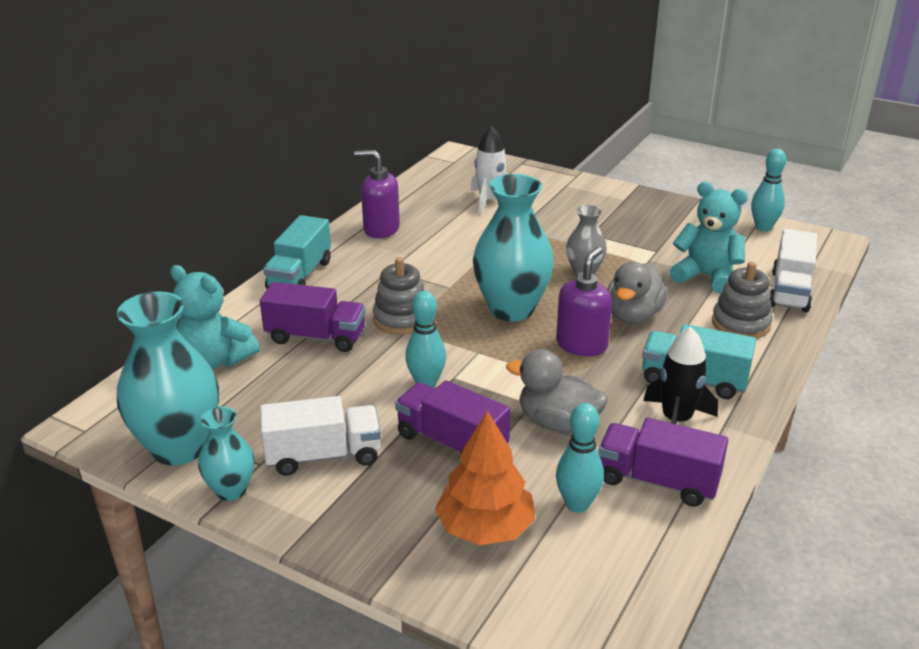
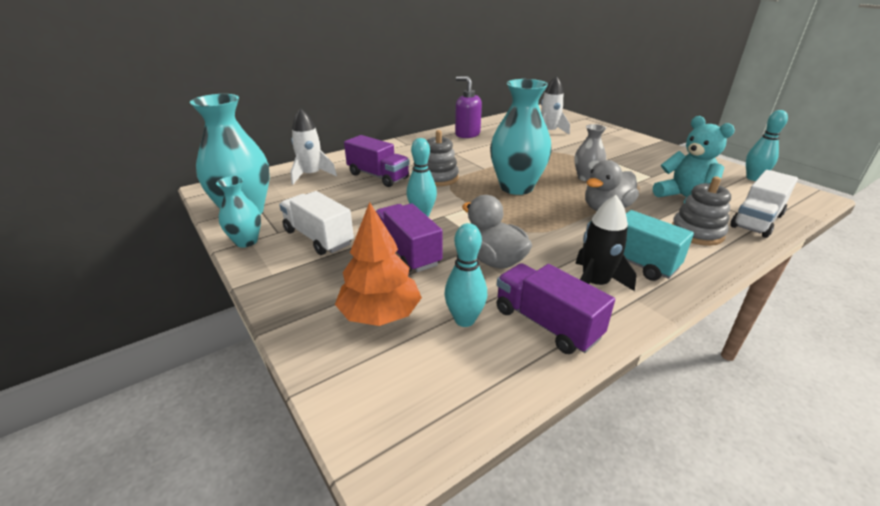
camera: 25 degrees right, 0 degrees up
turquoise teddy bear [170,265,260,369] -> white rocket [290,108,337,185]
white truck [260,396,381,476] -> white truck turned 150 degrees counterclockwise [279,191,354,255]
turquoise truck [263,215,331,289] -> none
purple soap dispenser [556,247,612,356] -> none

